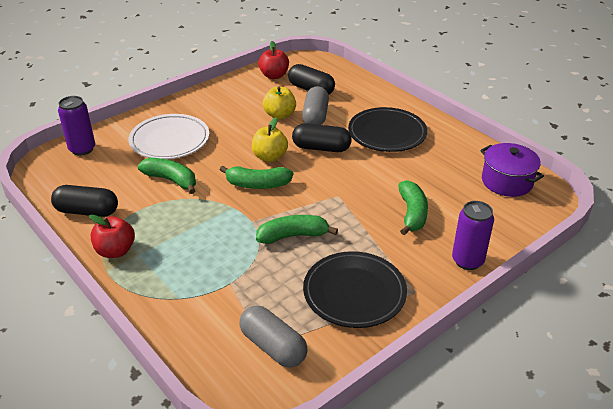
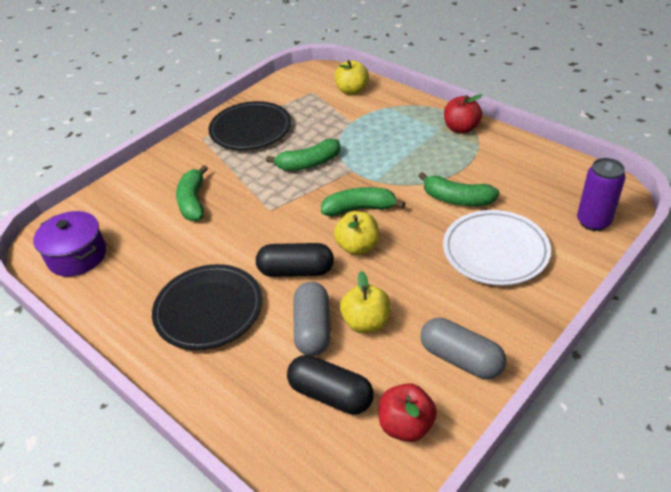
camera: 175 degrees right, 5 degrees up
black capsule [51,185,118,217] -> none
grey capsule [239,305,307,368] -> grey capsule moved to [421,318,506,379]
purple can [452,201,494,270] -> none
none -> yellow apple [334,60,369,95]

